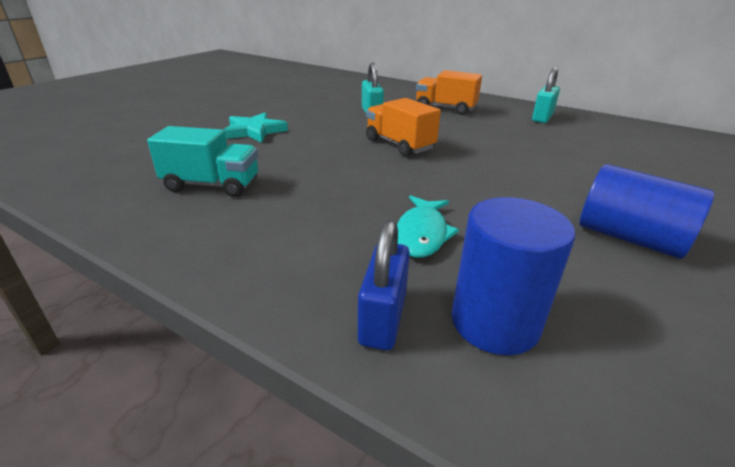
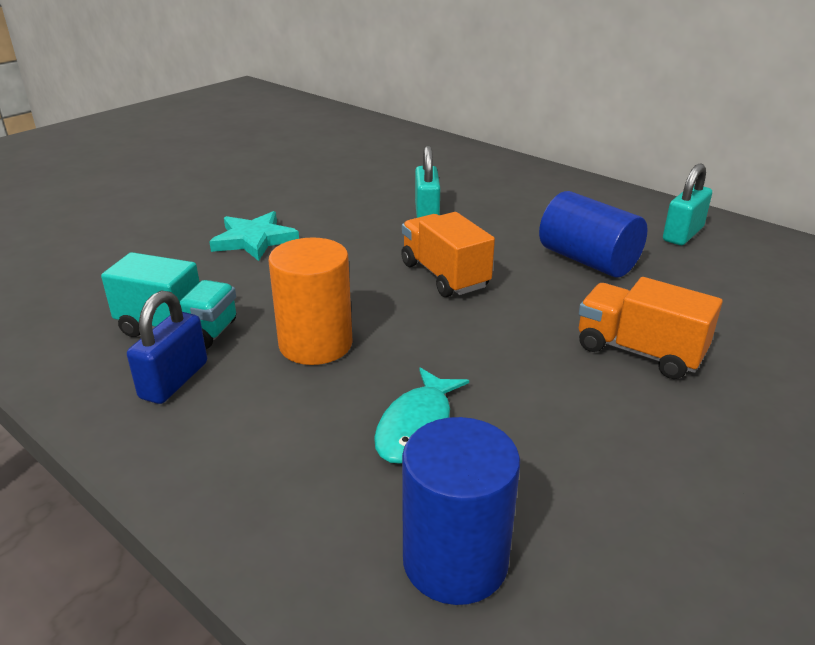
camera: 10 degrees right, 0 degrees up
blue padlock [358,220,410,350] -> blue padlock moved to [127,291,207,404]
orange truck [416,70,482,115] -> orange truck moved to [579,277,722,379]
blue cylinder [580,164,714,259] -> blue cylinder moved to [539,191,648,277]
none -> orange cylinder [268,237,353,365]

